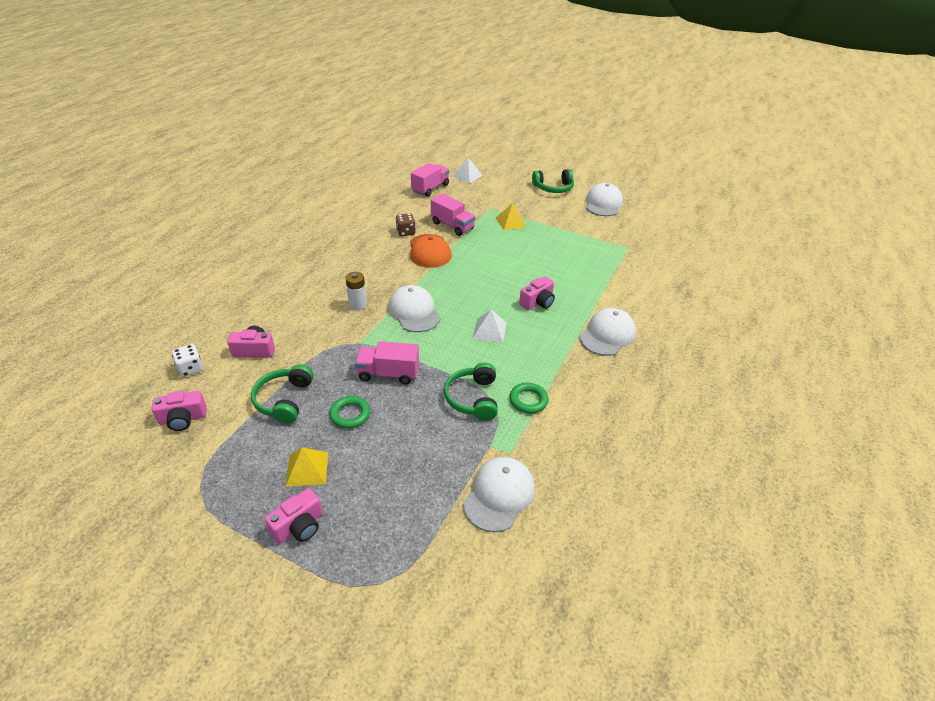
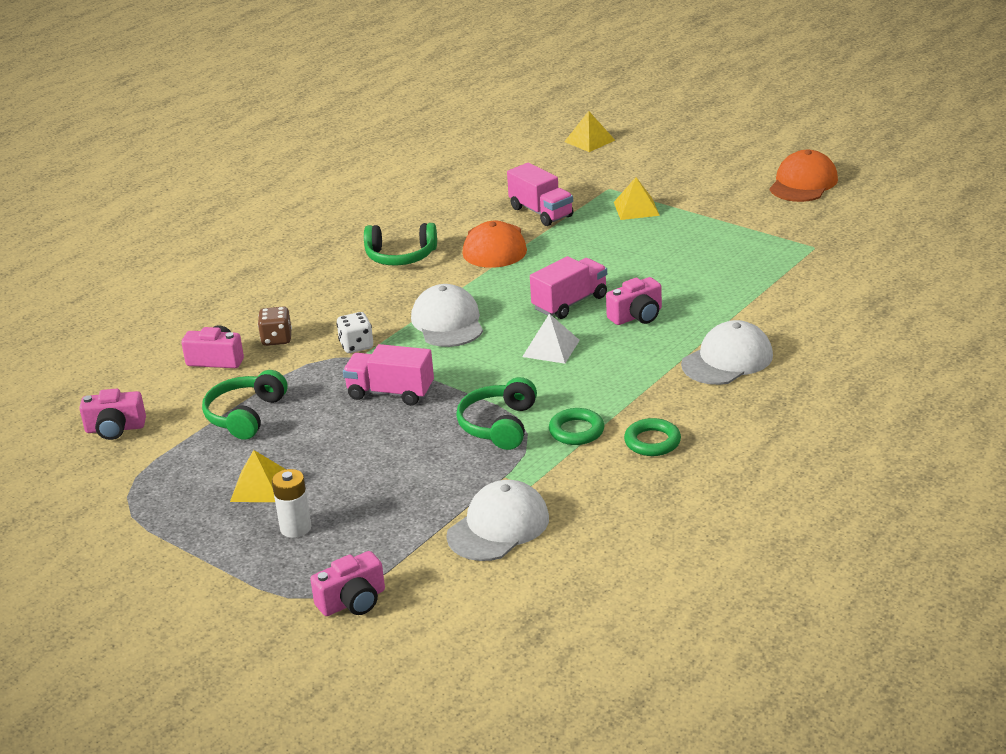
camera: 15 degrees right, 10 degrees down
white dice [172,344,203,377] -> white dice moved to [336,312,373,353]
pink camera [265,488,323,544] -> pink camera moved to [310,551,385,616]
green ring [329,396,370,429] -> green ring moved to [624,418,681,456]
white battery [345,272,367,310] -> white battery moved to [272,469,312,538]
brown dice [396,213,415,236] -> brown dice moved to [258,306,292,346]
pink truck [411,163,449,197] -> pink truck moved to [530,256,607,319]
white pyramid [452,158,483,184] -> yellow pyramid [564,111,615,152]
green headphones [532,169,574,193] -> green headphones moved to [364,223,437,265]
white cap [586,183,623,216] -> orange cap [770,150,838,202]

